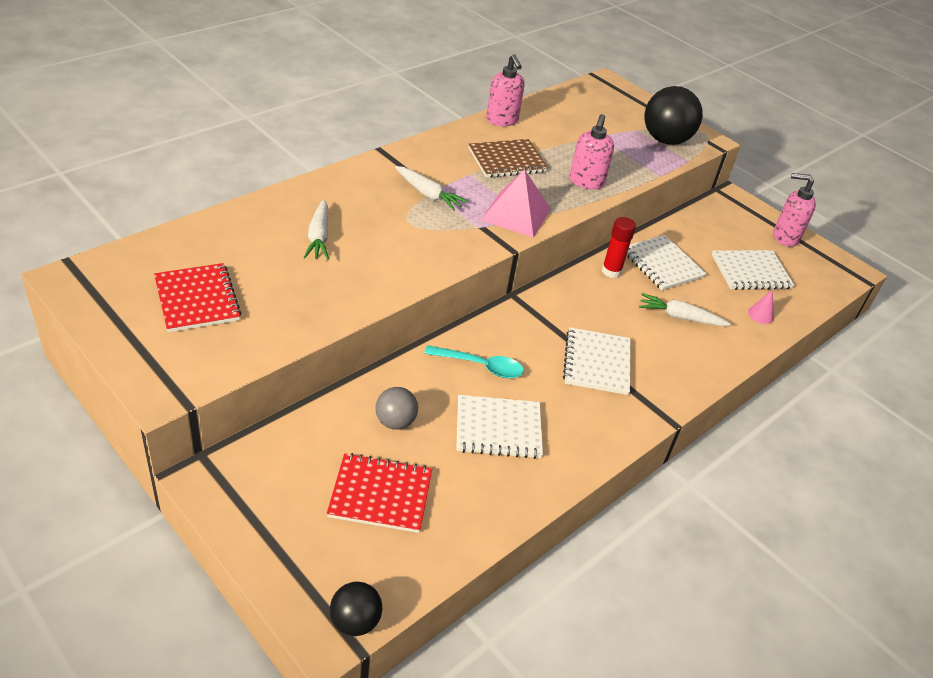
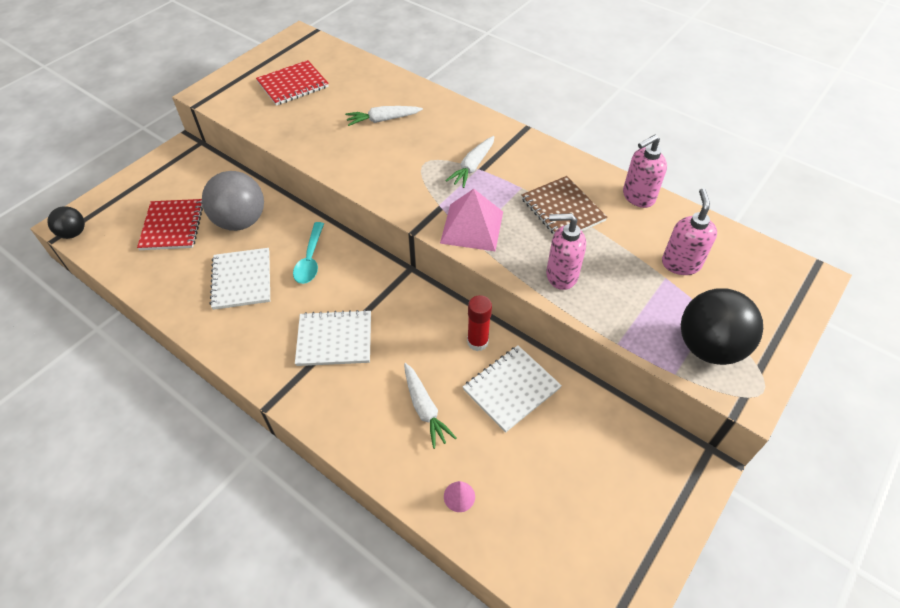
camera: 85 degrees right, 10 degrees up
grey ball [376,387,418,430] -> grey ball [202,171,264,231], size x1.84
white carrot [639,293,731,326] -> white carrot turned 150 degrees clockwise [404,363,456,449]
white notebook [712,250,794,290] -> none
pink soap dispenser [773,173,816,247] -> pink soap dispenser moved to [662,188,717,275]

